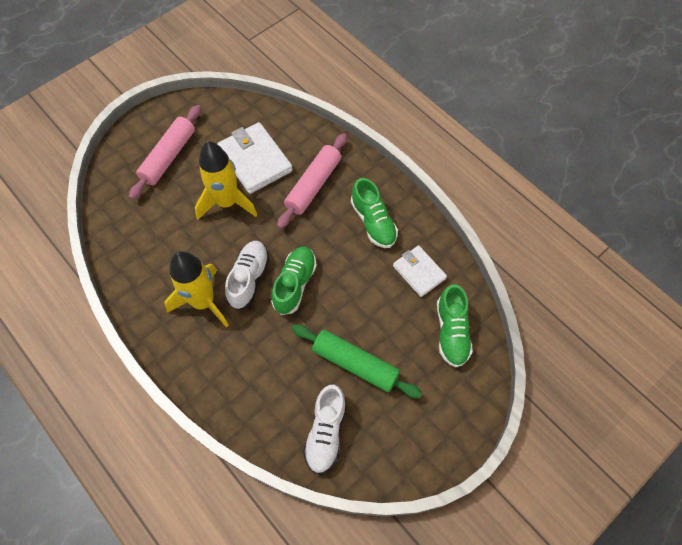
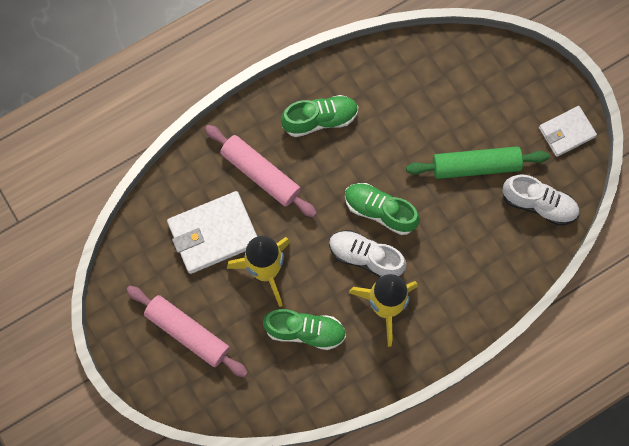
camera: 80 degrees left, 10 degrees up
green rolling pin [292,324,422,399] -> green rolling pin turned 45 degrees clockwise [406,146,549,179]
white wallet [393,245,447,297] -> white wallet moved to [539,106,597,157]
green shoe [437,284,473,367] -> green shoe moved to [263,309,346,350]

